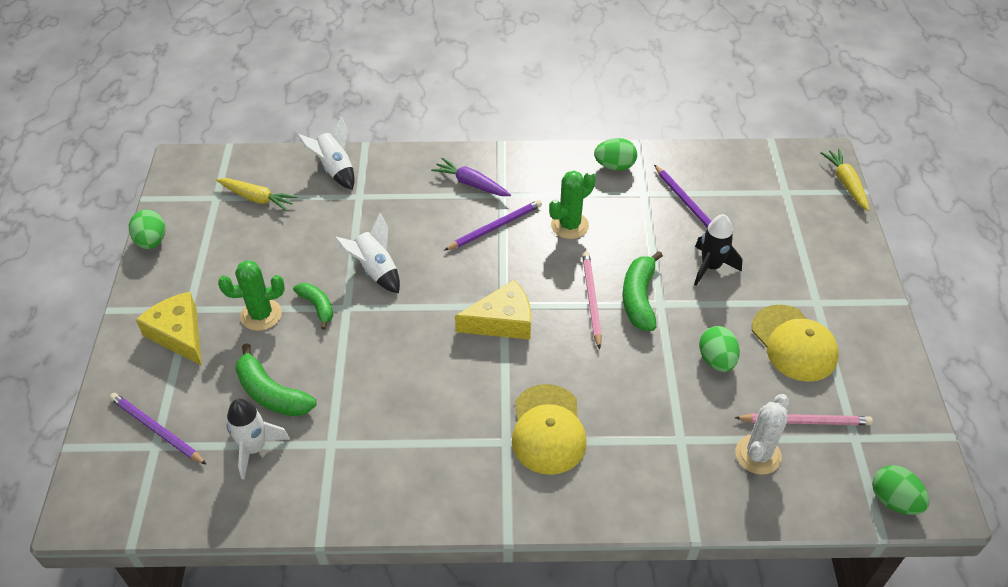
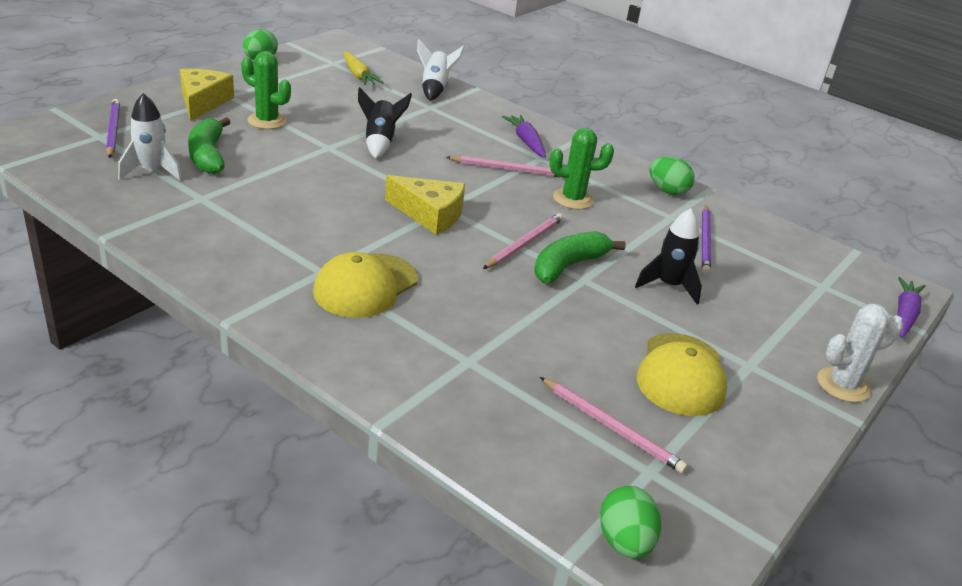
camera: 35 degrees right, 15 degrees down
green banana [293,283,333,330] -> none
white rocket [334,213,400,293] -> black rocket [358,87,412,159]
purple pencil [444,200,542,250] -> pink pencil [446,156,563,178]
green egg [699,326,740,372] -> none
white cactus [735,394,789,475] -> white cactus moved to [817,304,903,403]
yellow carrot [820,149,869,211] -> purple carrot [897,277,926,338]

